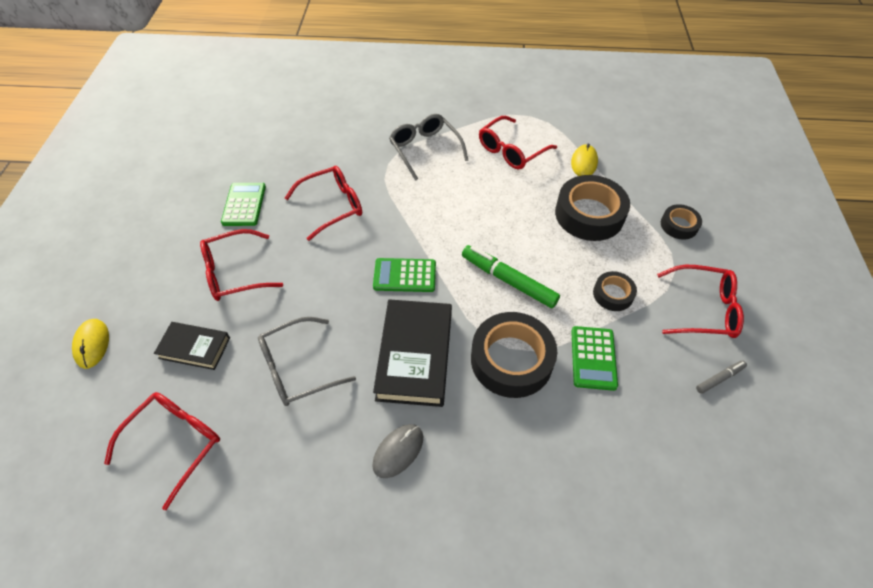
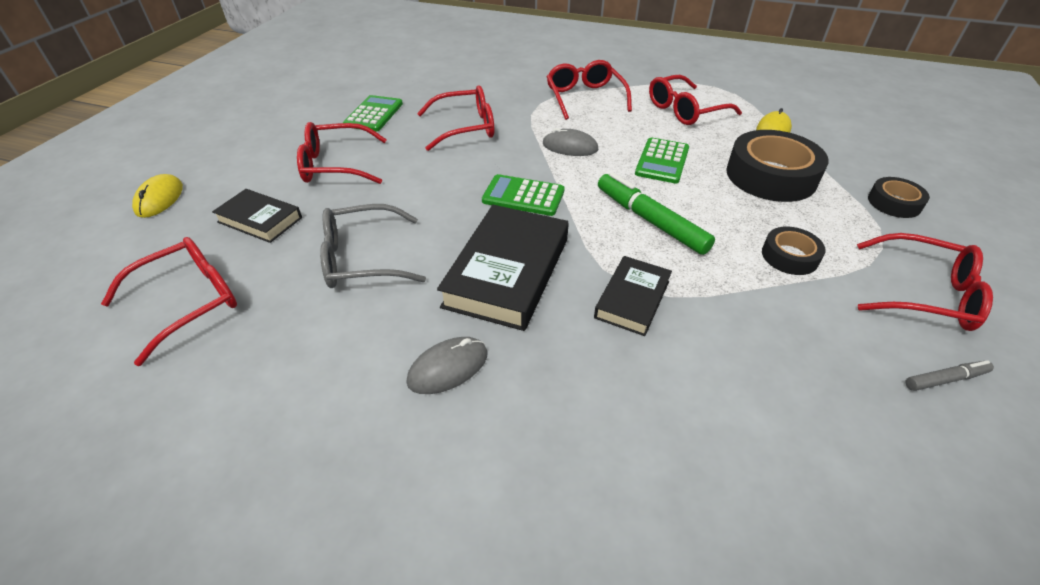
camera: 15 degrees right, 10 degrees down
grey glasses [389,114,468,181] -> red glasses [547,60,632,120]
black tape [471,312,557,398] -> black book [594,256,672,336]
green calculator [571,326,618,391] -> green calculator moved to [635,137,689,184]
none -> grey mouse [543,128,598,156]

